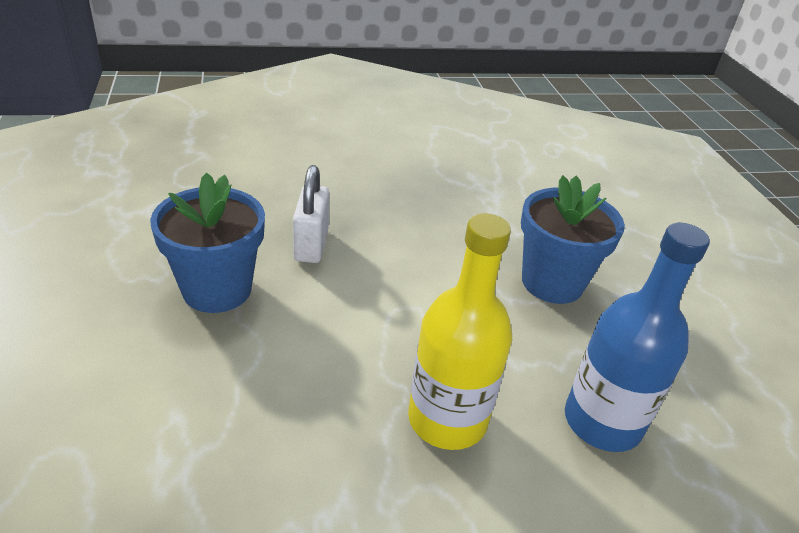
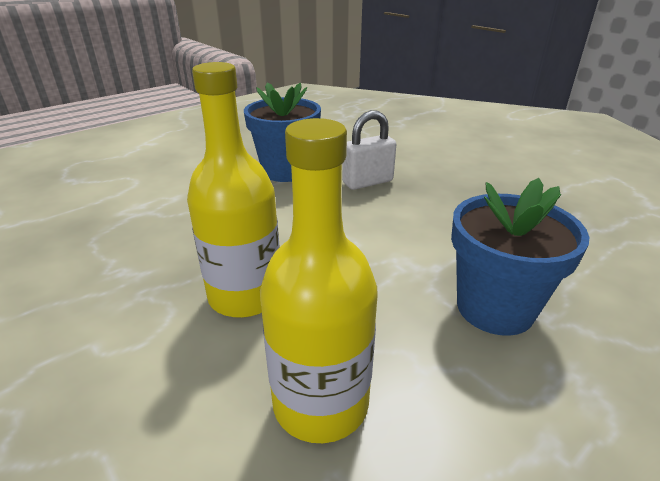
camera: 65 degrees right, 5 degrees down
blue bottle [565,223,710,452] -> yellow bottle [260,118,378,443]

